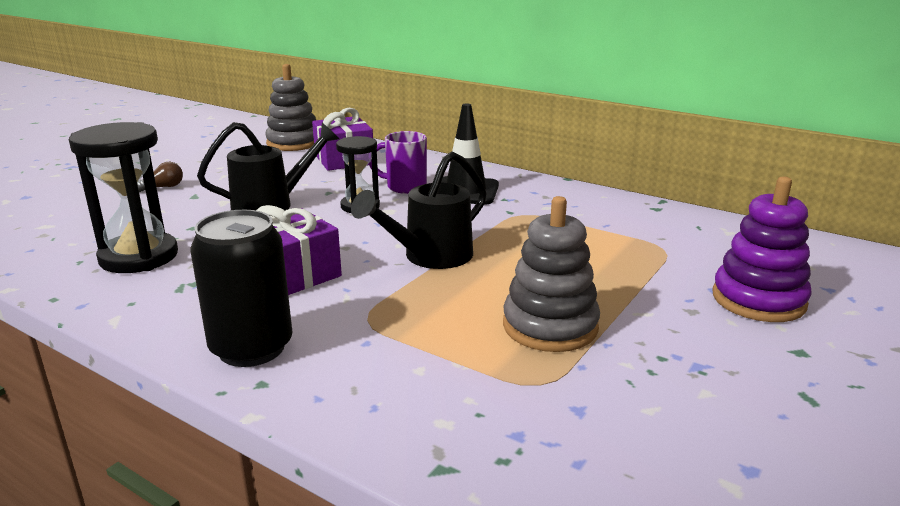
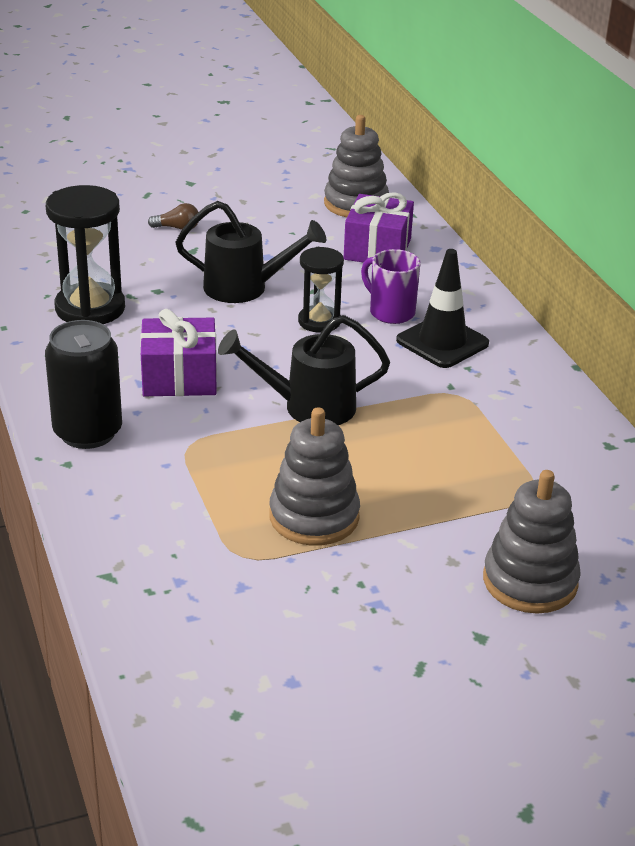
camera: 35 degrees right, 10 degrees up
purple stacking toy [712,177,812,322] -> grey stacking toy [483,470,581,614]

